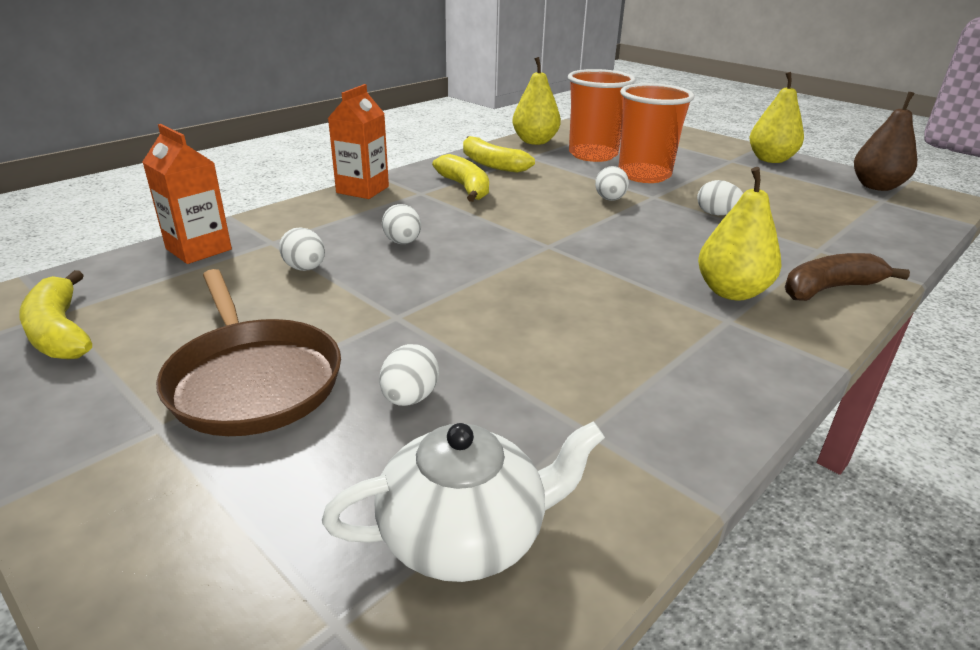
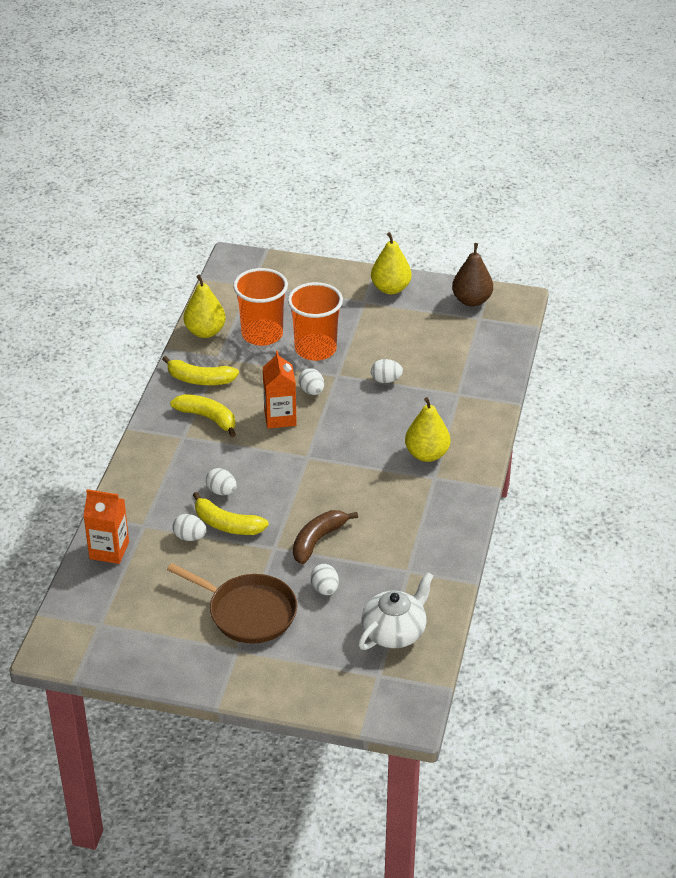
camera: 30 degrees left, 10 degrees up
yellow banana [19,270,92,359] -> yellow banana moved to [193,492,269,535]
orange carton [328,84,389,199] -> orange carton moved to [263,351,297,428]
brown banana [785,253,910,301] -> brown banana moved to [293,510,358,564]

